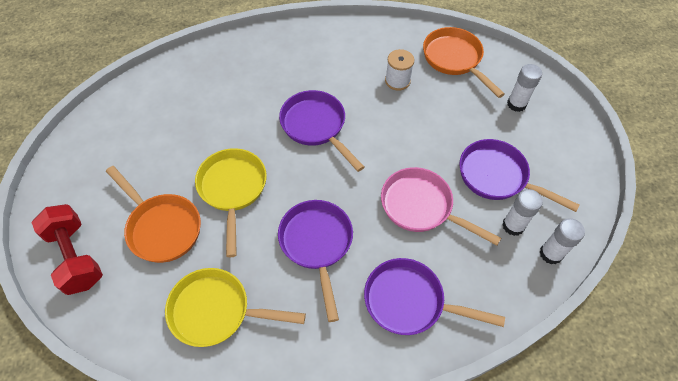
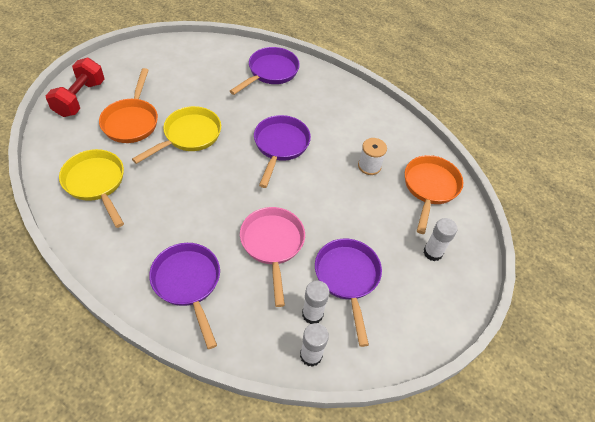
camera: 45 degrees right, 5 degrees down
purple pan [278,200,353,322] -> purple pan moved to [230,47,300,95]

